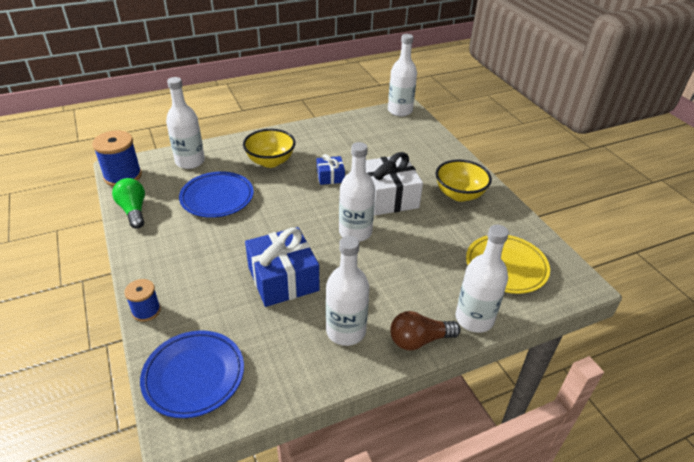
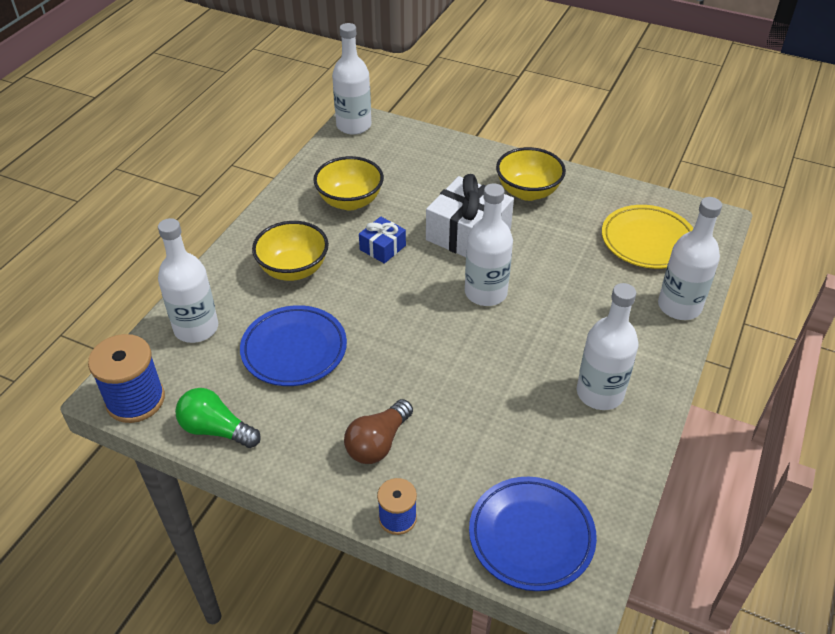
camera: 40 degrees left, 5 degrees up
blue gift [245,227,319,307] -> none
brown light bulb [390,311,461,350] -> brown light bulb moved to [344,399,413,464]
none -> yellow bowl [313,156,384,210]

